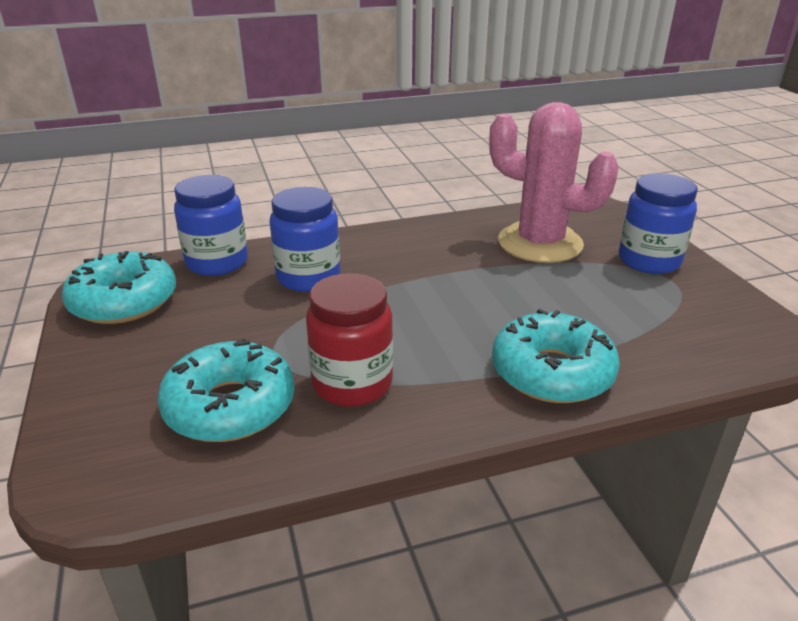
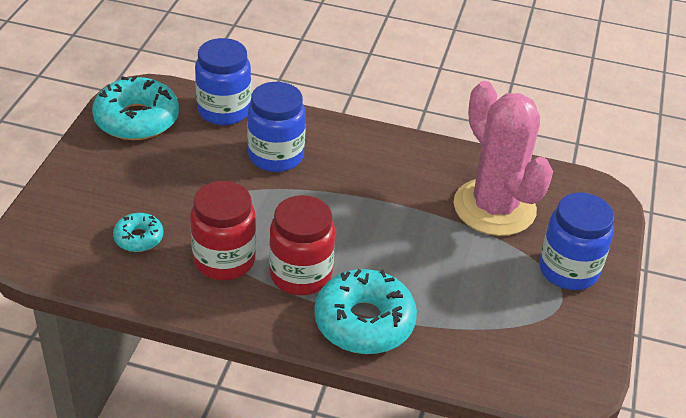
camera: 30 degrees right, 10 degrees up
turquoise donut [157,338,295,442] -> turquoise donut [113,213,163,252], size x0.52
none -> red jar [269,195,335,295]

